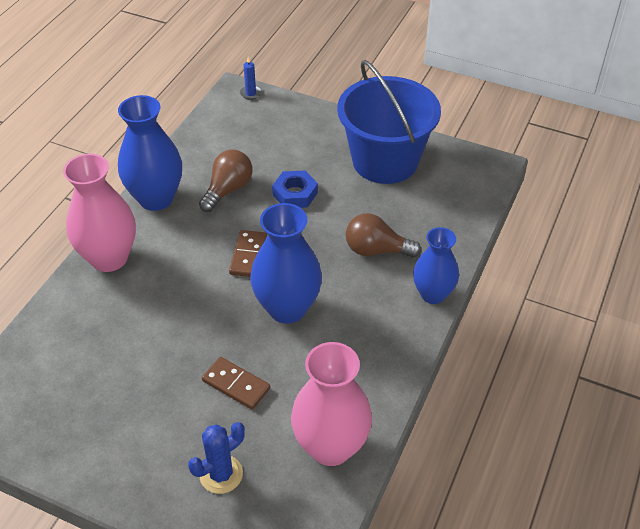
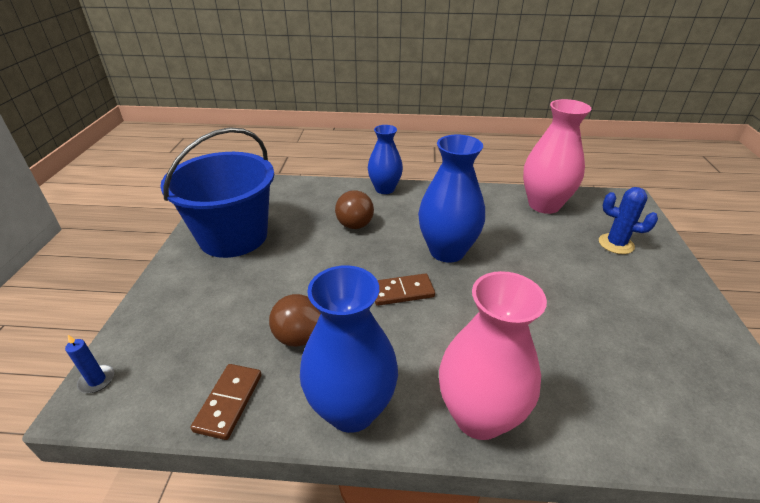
camera: 110 degrees left, 10 degrees down
brown domino [202,357,270,410] -> brown domino moved to [191,364,262,440]
blue nut [272,171,318,208] -> none

